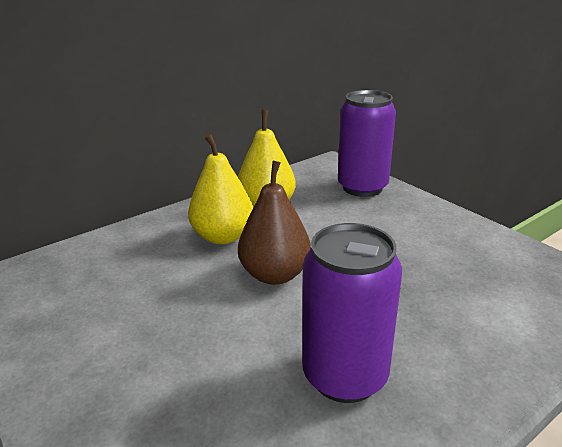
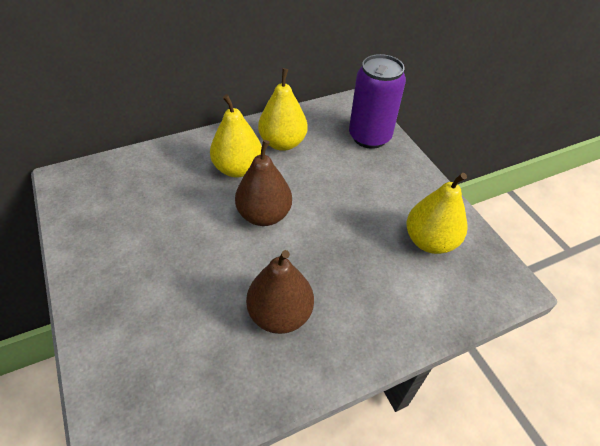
camera: 10 degrees right, 20 degrees up
purple can [302,223,402,403] -> brown pear [246,250,314,334]
none -> yellow pear [406,173,467,254]

